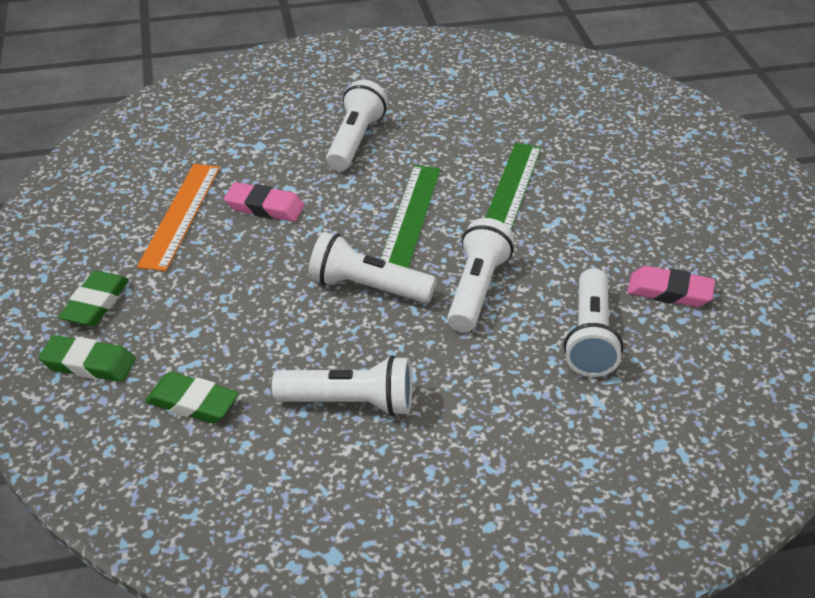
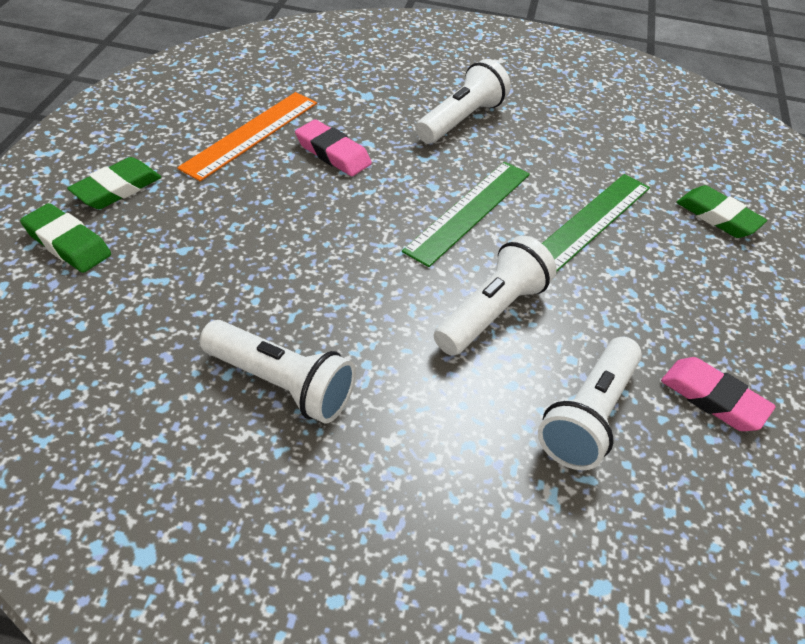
camera: 20 degrees right, 5 degrees up
green eraser [145,372,239,423] -> green eraser moved to [676,185,767,238]
white flashlight [308,232,436,303] -> none

